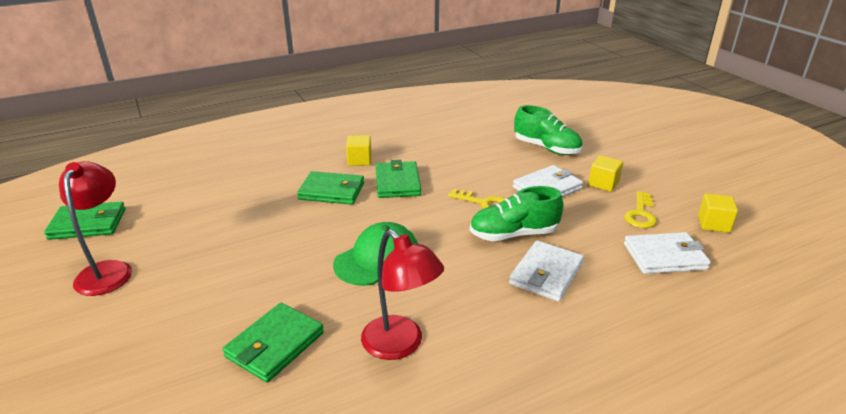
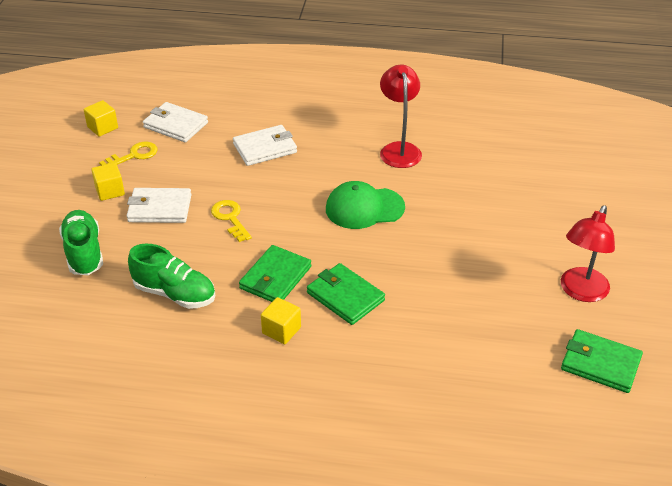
camera: 145 degrees left, 10 degrees up
green wallet [222,303,324,383] -> none
green shoe [470,186,563,241] -> green shoe moved to [128,243,215,309]

